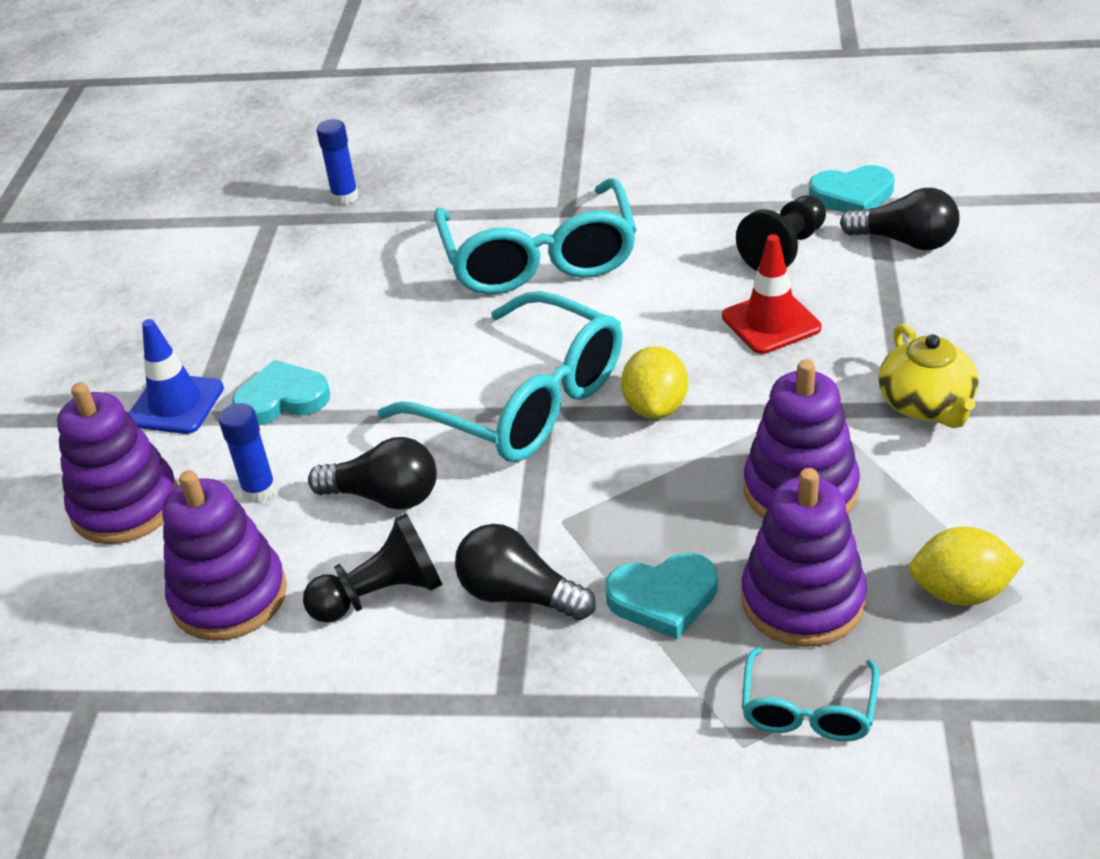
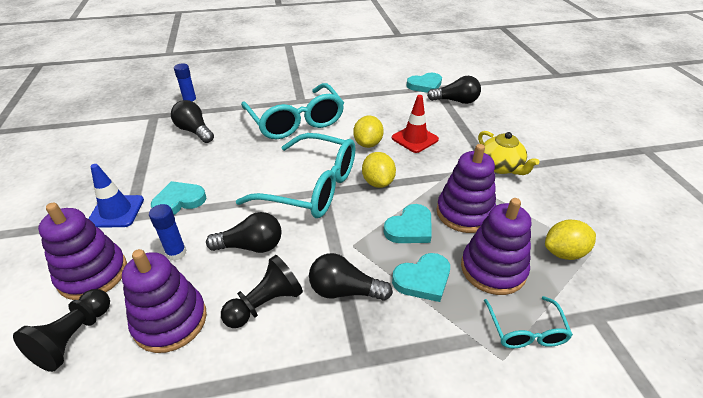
camera: 20 degrees left, 0 degrees up
black pawn [736,195,826,271] -> black pawn moved to [13,289,110,372]
none -> black light bulb [171,100,214,143]
none -> yellow lemon [353,116,384,148]
none -> turquoise heart [384,204,432,243]

